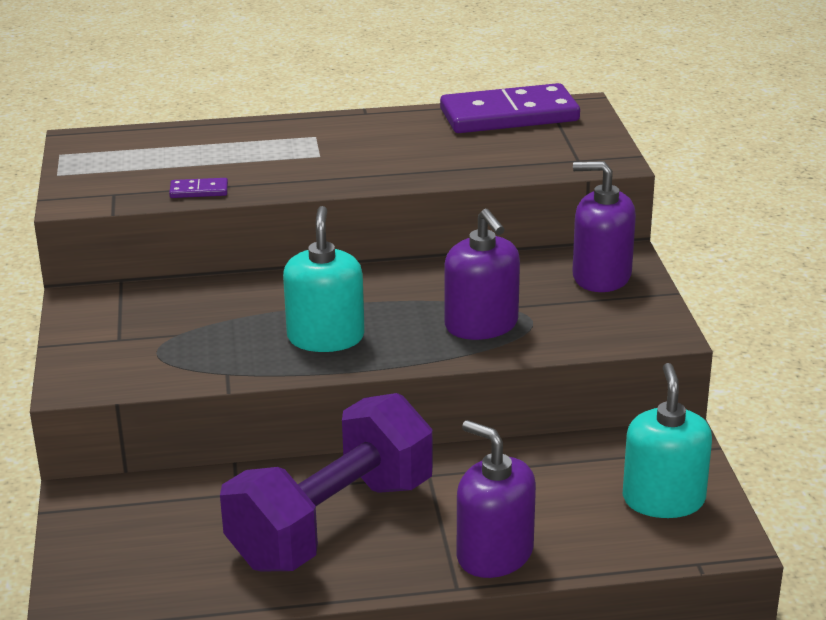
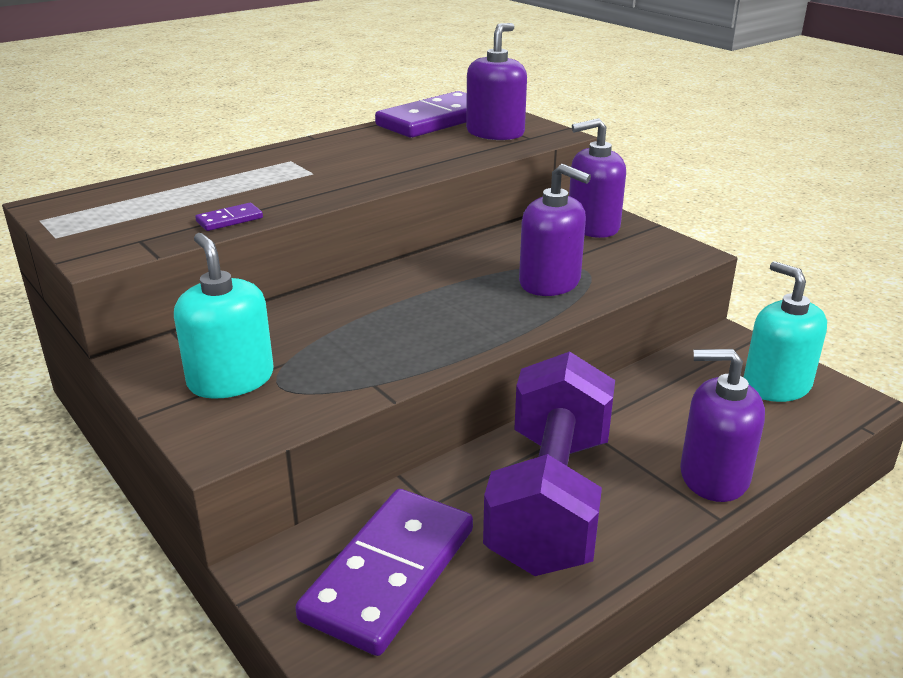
camera: 30 degrees left, 0 degrees up
turquoise soap dispenser [283,206,365,352] -> turquoise soap dispenser moved to [174,233,274,399]
none -> purple domino [295,489,473,656]
none -> purple soap dispenser [466,23,527,140]

